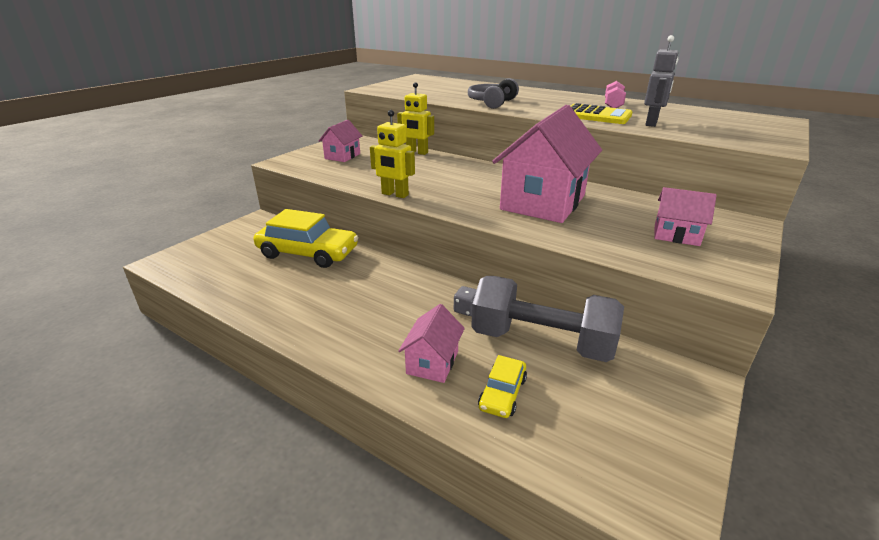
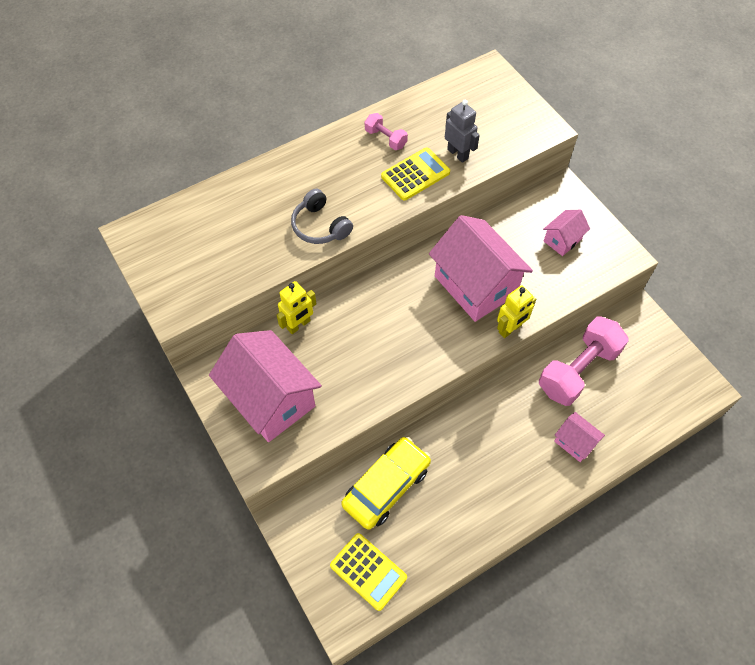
camera: 65 degrees left, 30 degrees up
pink house [318,120,362,162] -> pink house [209,330,322,442], size x2.10
yellow robot [370,110,415,198] -> yellow robot moved to [497,286,537,338]
grey dice [454,286,477,316] -> none
grey dumbbell [471,276,624,362] -> pink dumbbell [539,316,629,406]
yellow car [478,355,527,418] -> none
none -> yellow calculator [330,533,407,611]

